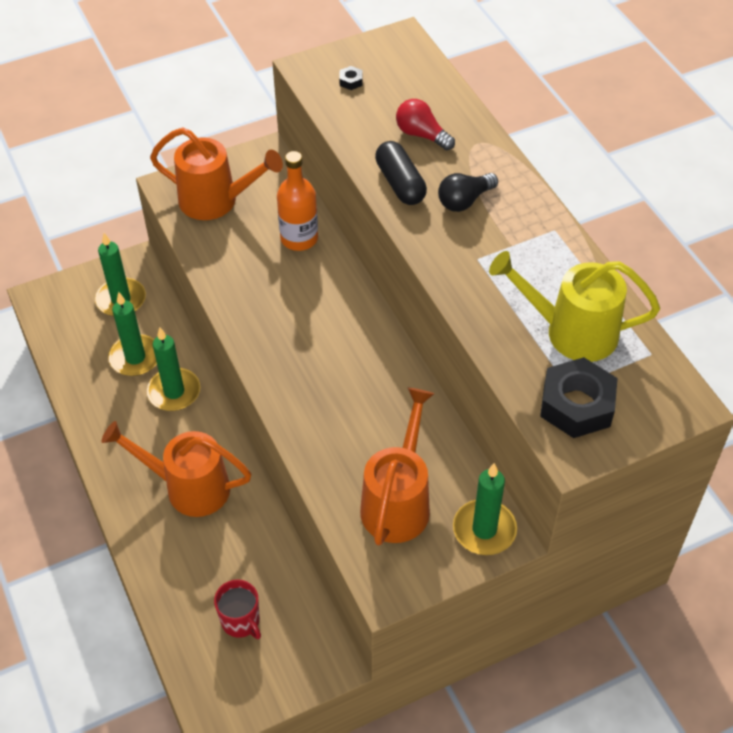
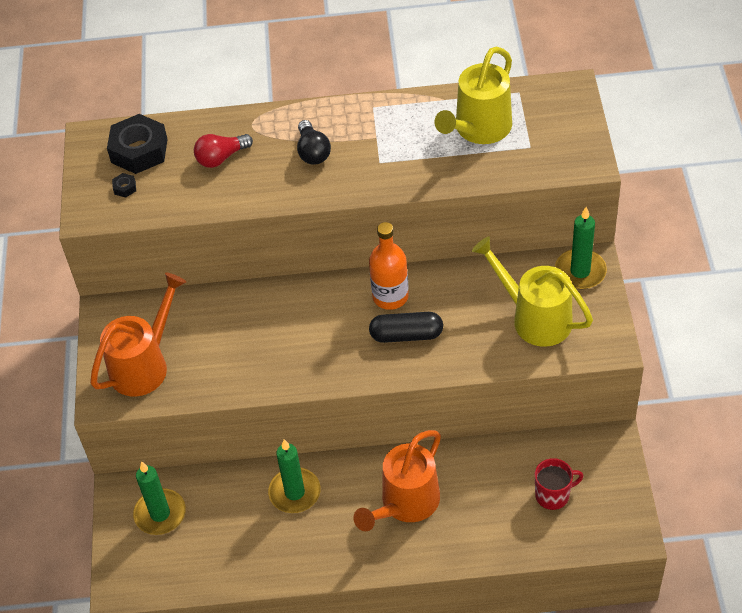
camera: 65 degrees left, 0 degrees up
green candle [108,292,157,376] -> none
orange bottle [277,151,318,251] -> orange bottle moved to [369,222,409,310]
orange watering can [360,388,434,545] -> yellow watering can [472,236,593,347]
black capsule [375,141,427,205] -> black capsule moved to [369,312,443,343]
black nut [540,357,618,438] -> black nut moved to [107,114,168,174]

